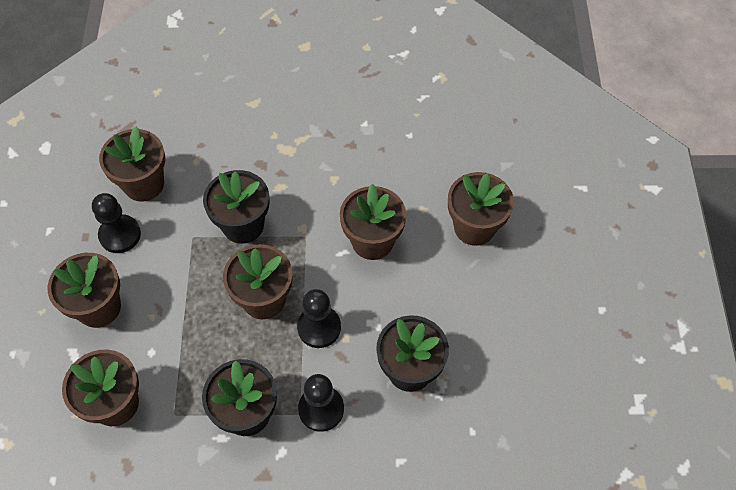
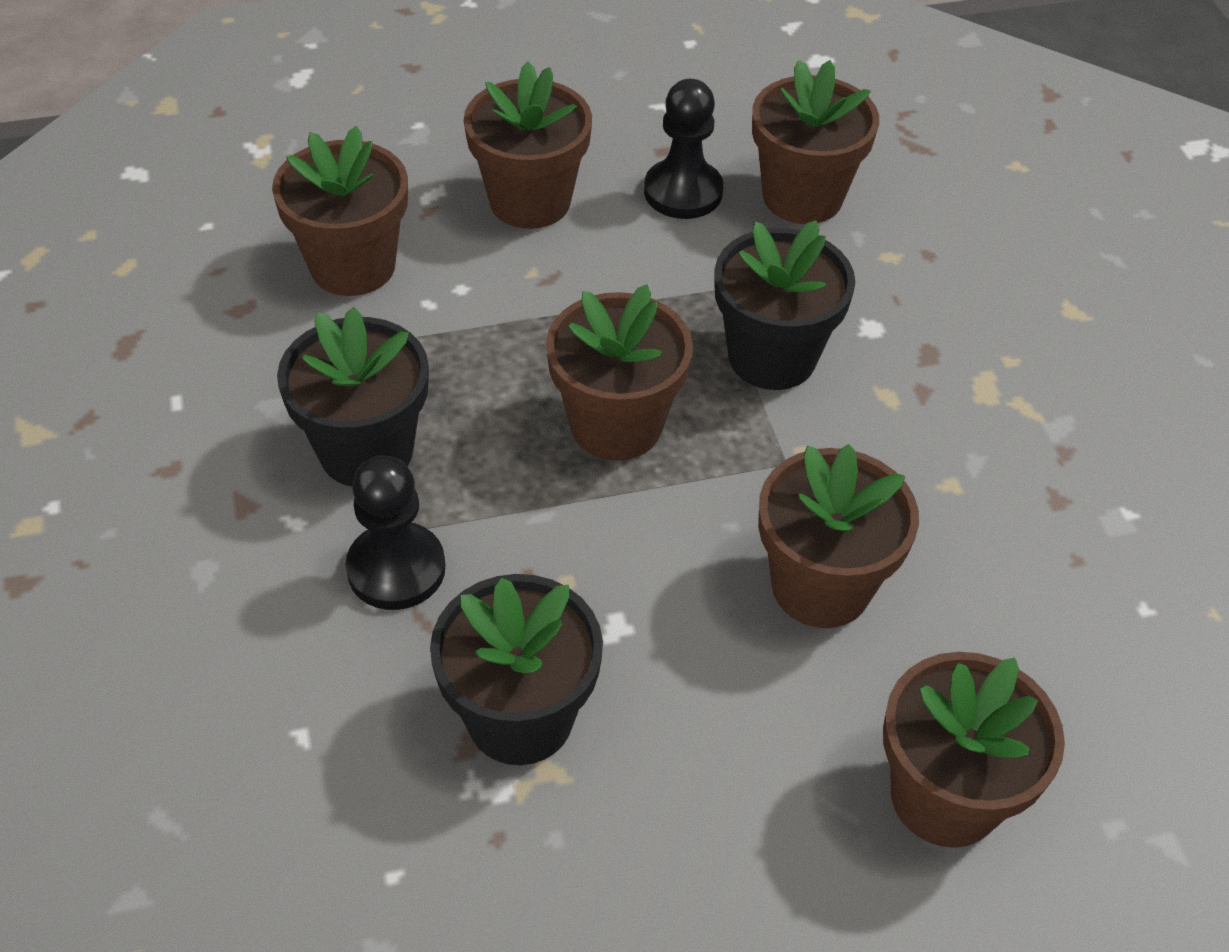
camera: 75 degrees right, 10 degrees down
black pawn [297,289,341,348] -> none

